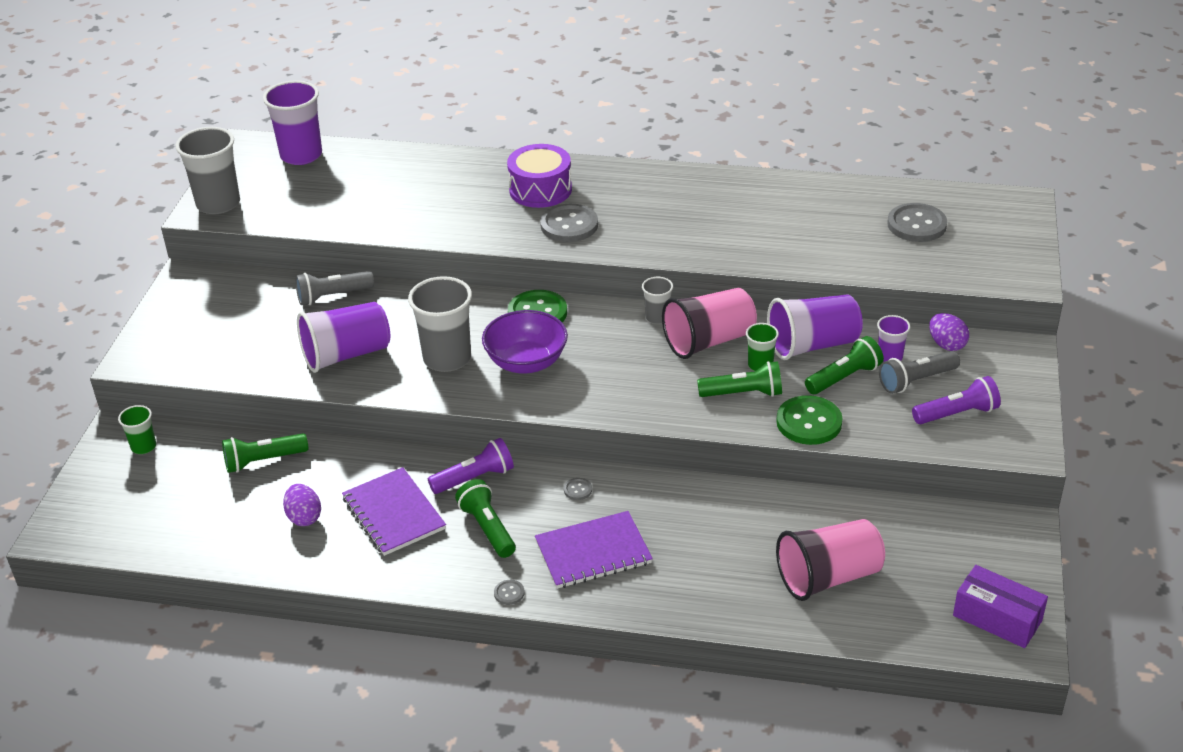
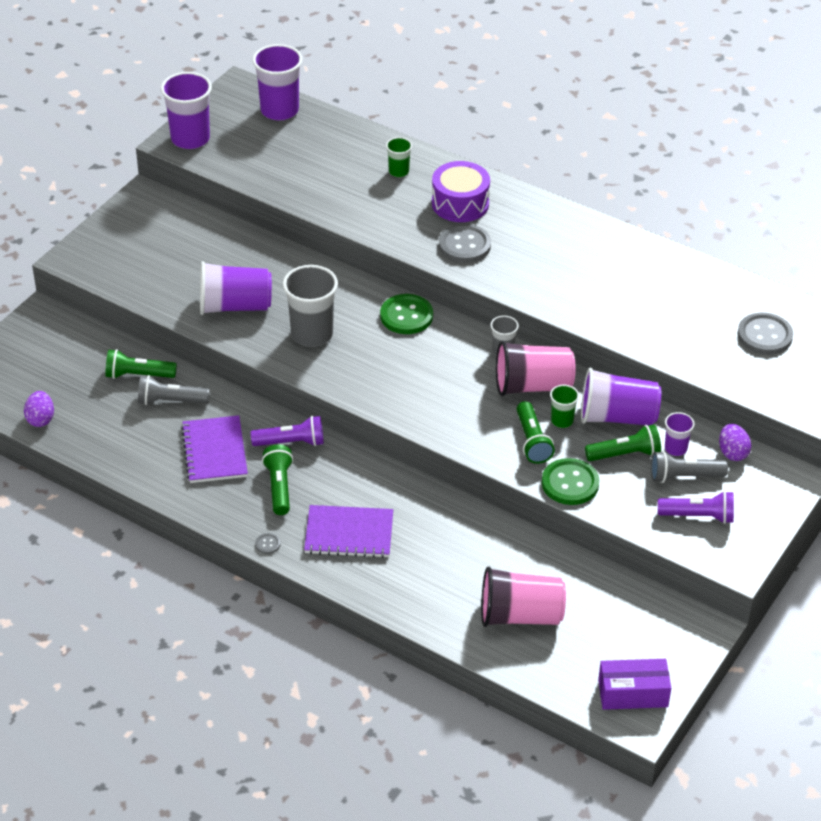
camera: 20 degrees right, 5 degrees up
green cup [118,405,156,454] -> green cup moved to [386,137,412,177]
grey cup [176,127,240,214] -> purple cup [161,72,212,149]
purple egg [283,484,321,526] -> purple egg moved to [24,391,54,427]
grey flashlight [295,271,374,305] -> grey flashlight moved to [138,375,210,405]
purple bowl [482,310,568,374] -> none
grey button [564,478,592,500] -> none
green flashlight [697,361,782,397] -> green flashlight turned 60 degrees clockwise [517,401,555,464]
purple box [953,565,1048,648] -> purple box turned 60 degrees counterclockwise [598,659,671,710]

